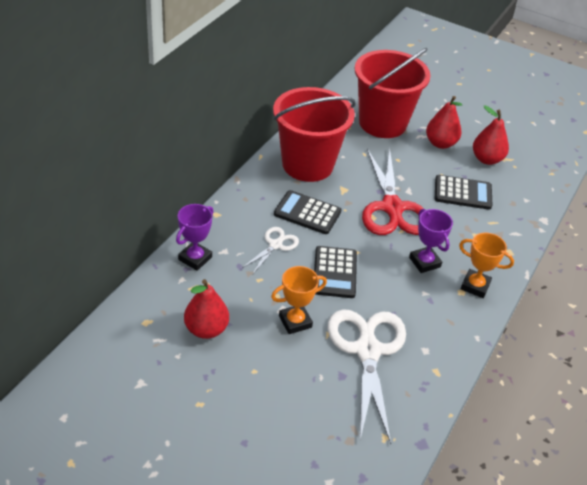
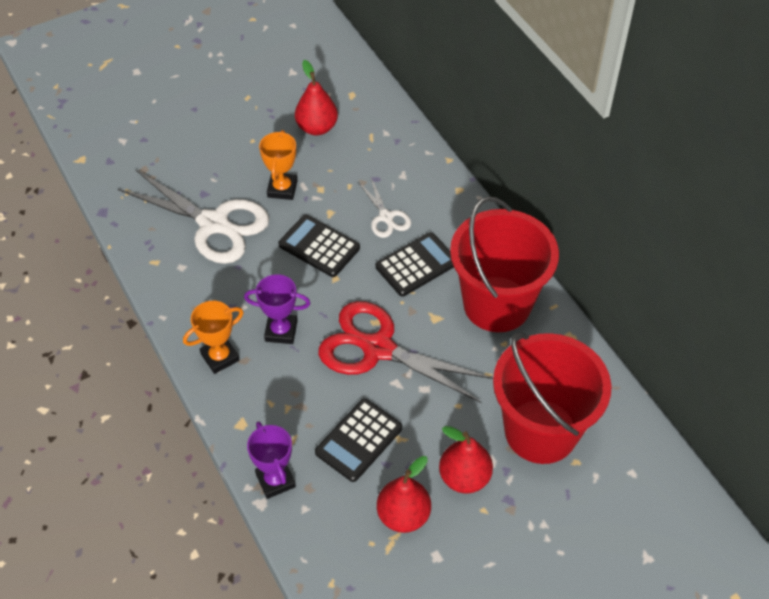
camera: 125 degrees right, 10 degrees up
purple trophy [176,204,214,271] -> purple trophy moved to [247,421,296,499]

